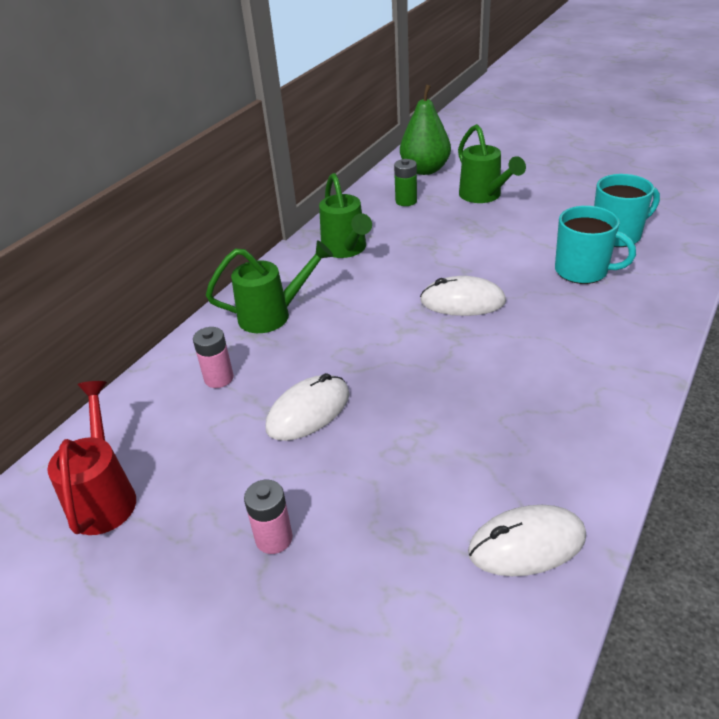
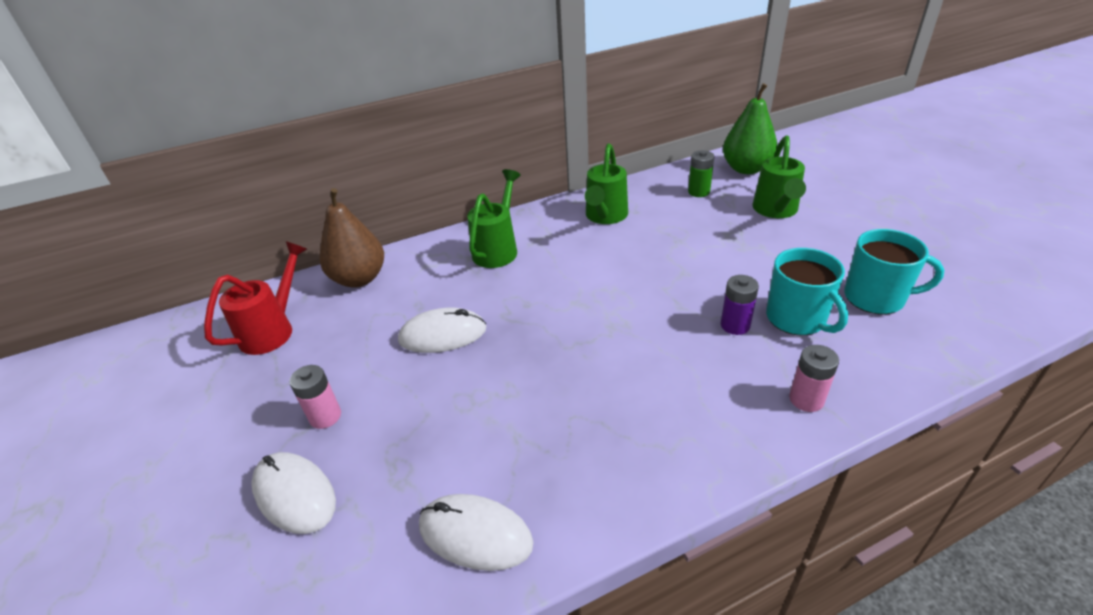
camera: 35 degrees right, 0 degrees up
pink battery [193,327,234,388] -> pink battery moved to [789,345,839,412]
green watering can [206,240,333,333] -> green watering can turned 90 degrees counterclockwise [467,169,521,268]
white mouse [420,276,506,316] -> white mouse moved to [251,452,336,534]
none -> brown pear [320,188,384,288]
none -> purple battery [721,275,759,335]

